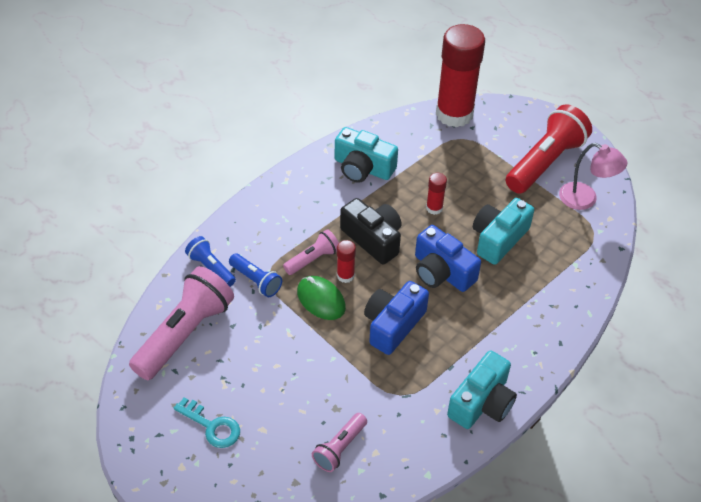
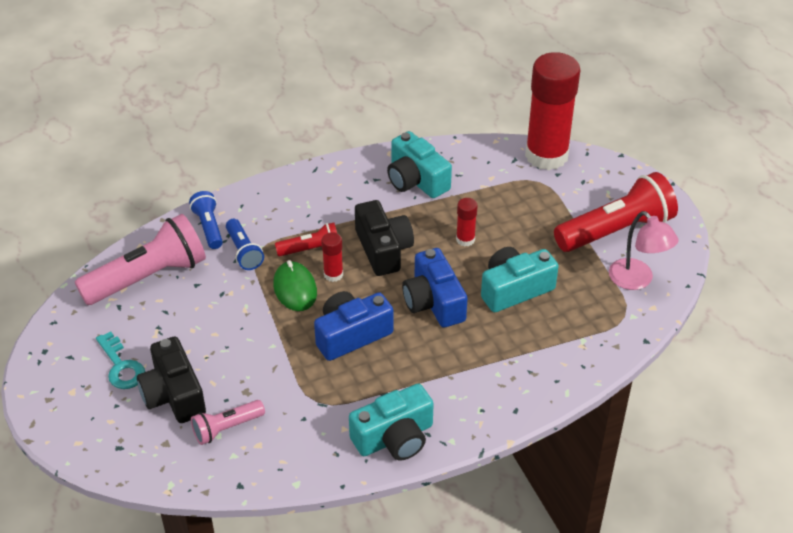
camera: 25 degrees right, 5 degrees down
pink flashlight [283,229,339,275] -> red flashlight [275,222,337,256]
none -> black camera [137,337,206,423]

